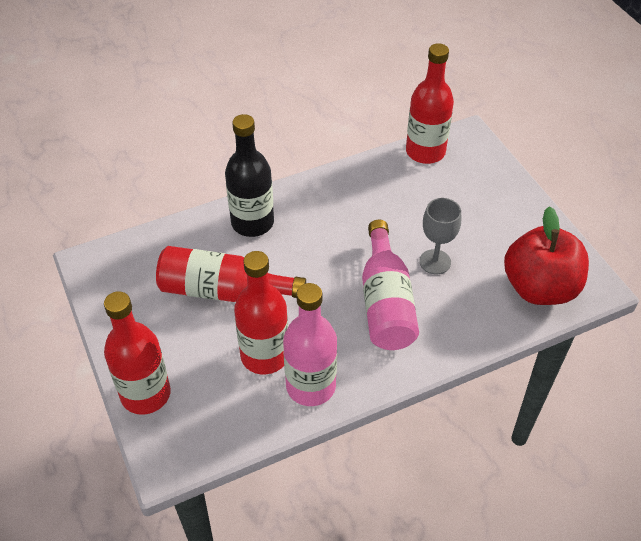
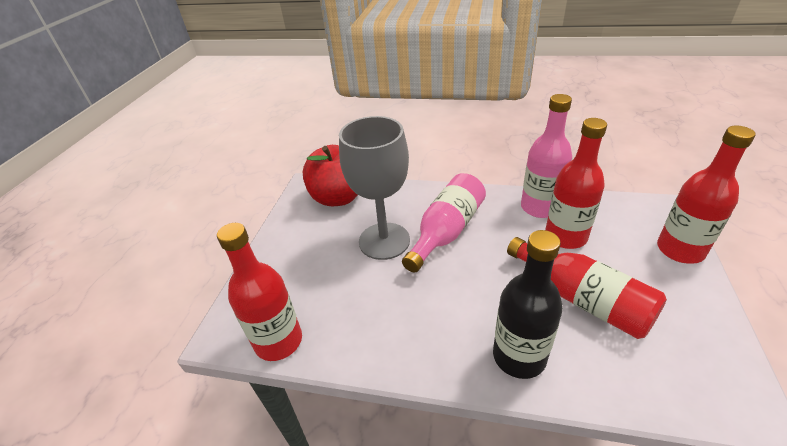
camera: 140 degrees left, 10 degrees down
grey goblet [419,198,461,275] -> grey goblet [339,116,410,260], size x1.84

